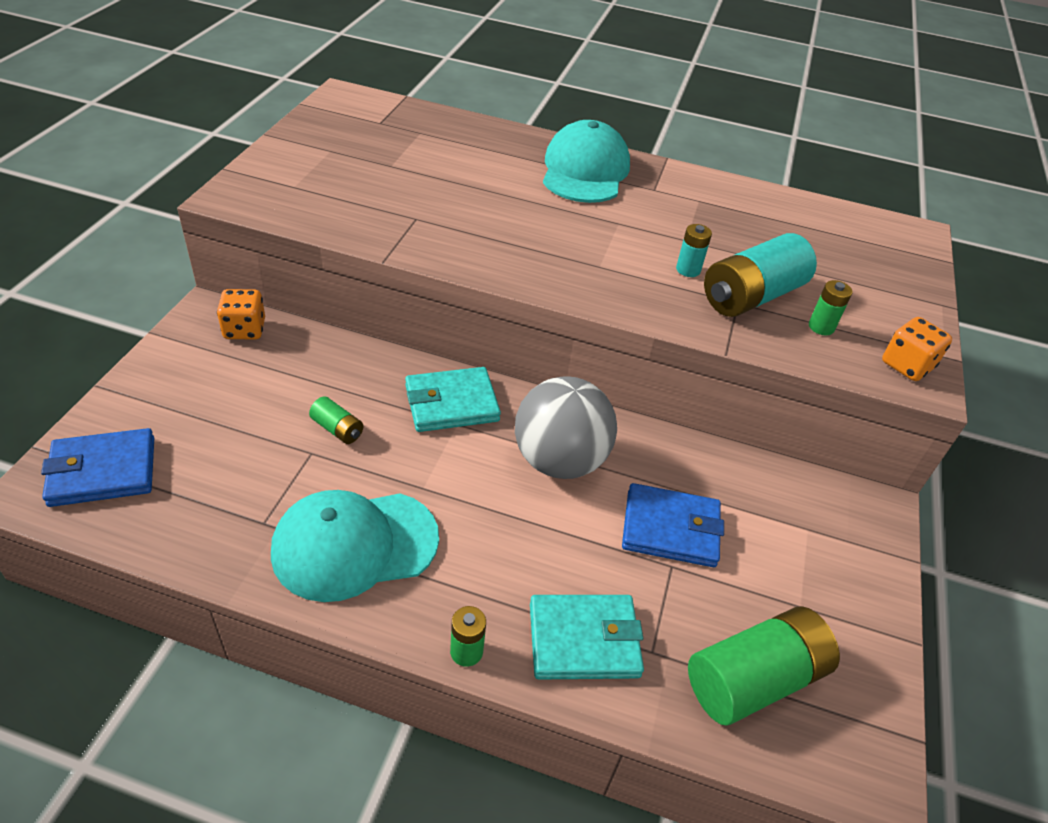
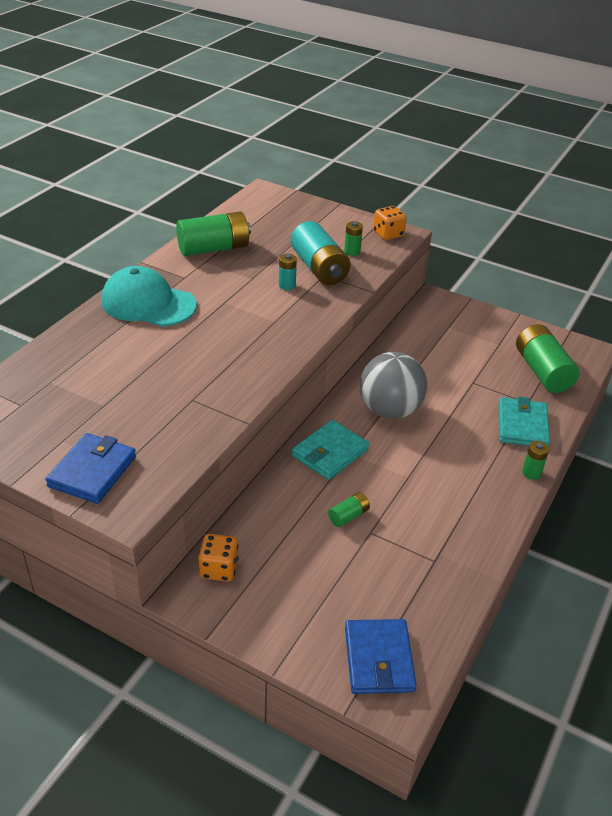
camera: 75 degrees left, 5 degrees down
turquoise cap [271,490,439,602] -> none
turquoise wallet [405,367,501,432] -> turquoise wallet turned 45 degrees clockwise [292,420,369,480]
blue wallet [622,483,724,567] -> blue wallet moved to [46,433,136,504]
none -> green battery [176,211,251,256]

